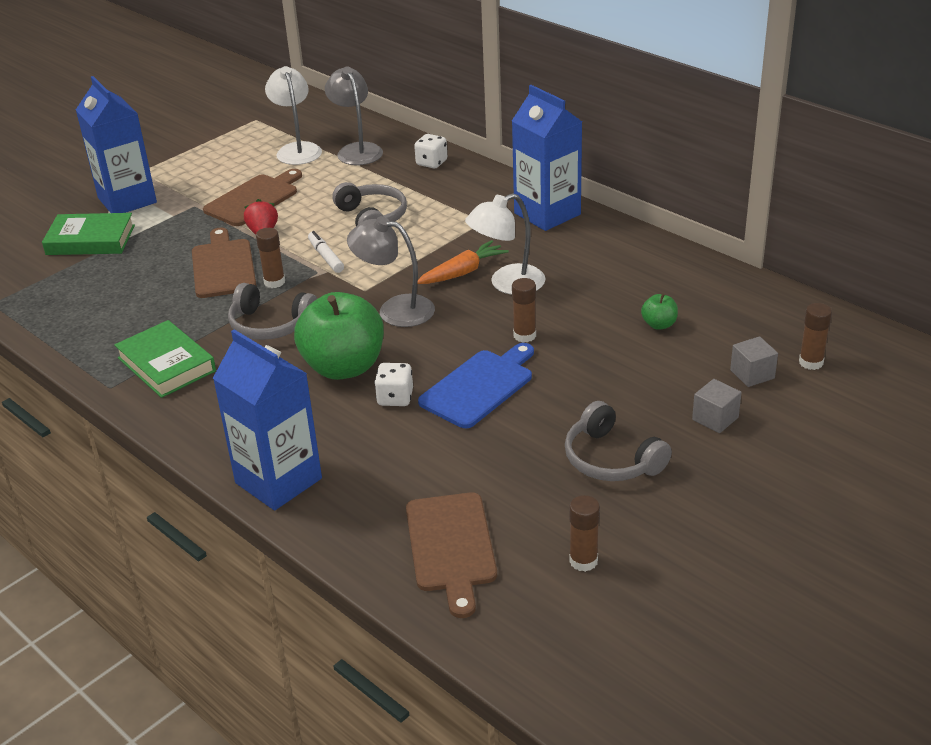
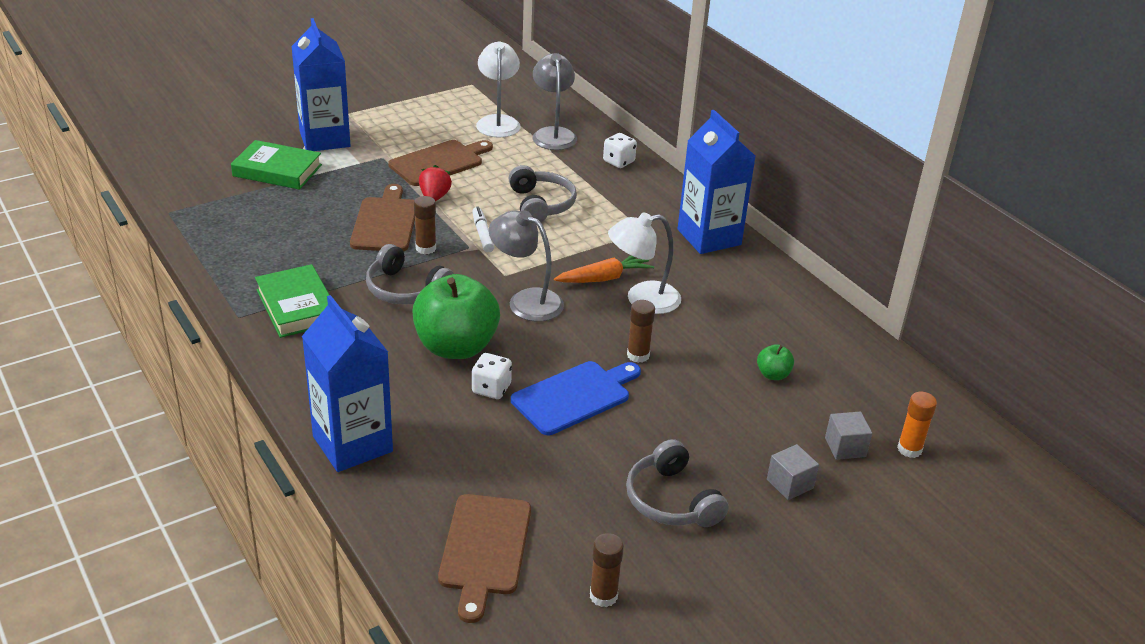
camera: 10 degrees right, 0 degrees up
brown glue stick [799,303,832,370] -> orange glue stick [897,392,937,458]

